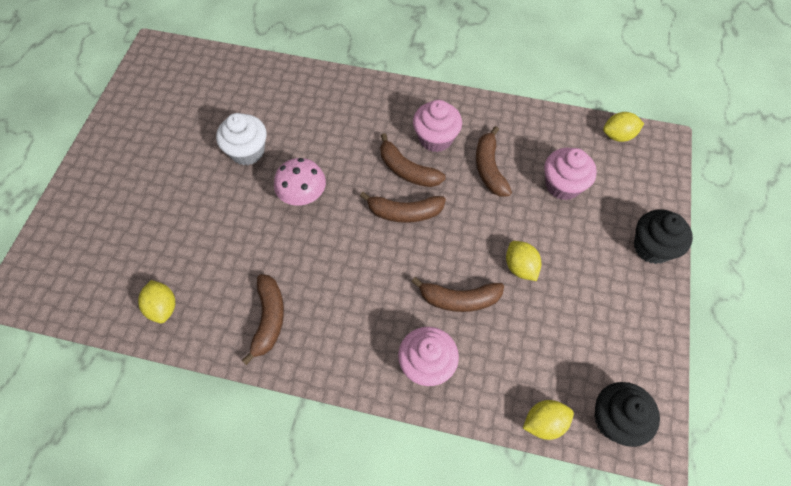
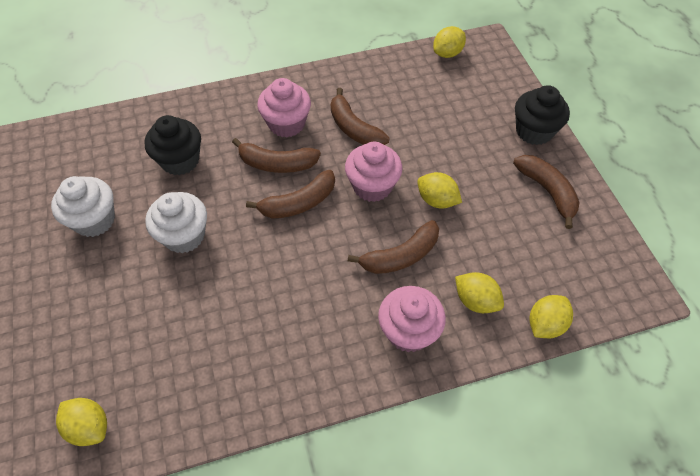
camera: 30 degrees left, 5 degrees down
brown banana [242,274,284,365] -> brown banana moved to [513,155,580,229]
pink mushroom [274,158,326,206] -> white cupcake [145,192,207,253]
pink cupcake [544,148,597,200] -> pink cupcake moved to [345,142,402,202]
black cupcake [594,382,660,447] -> black cupcake moved to [144,115,201,175]
none -> yellow lemon [455,272,504,313]

